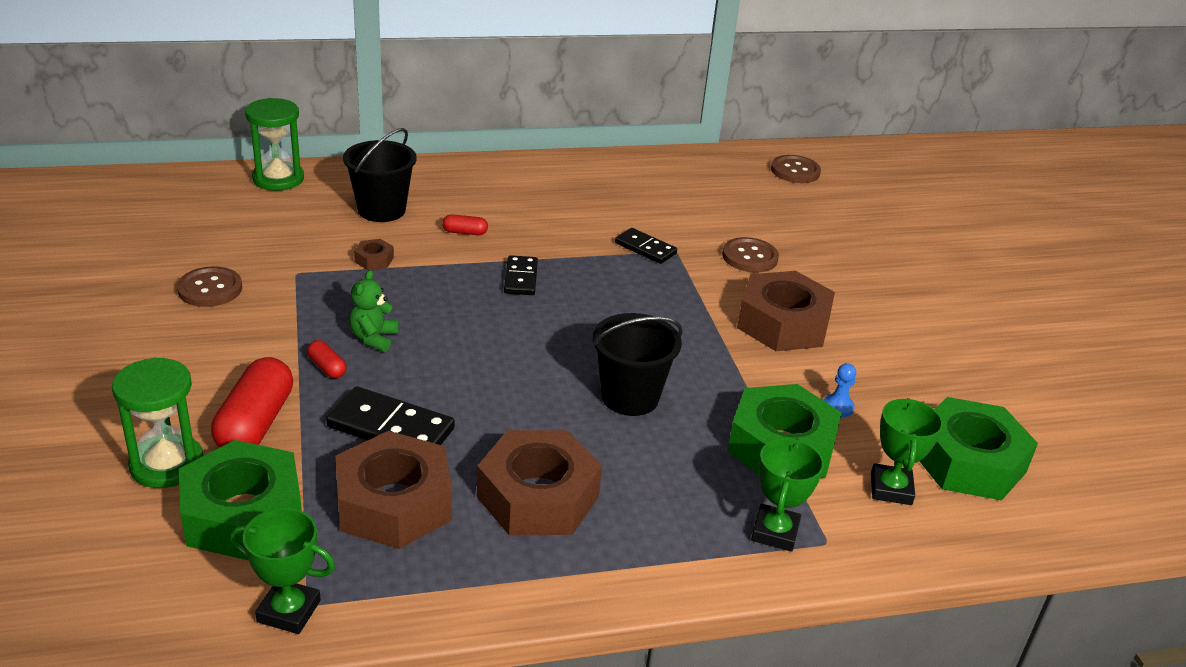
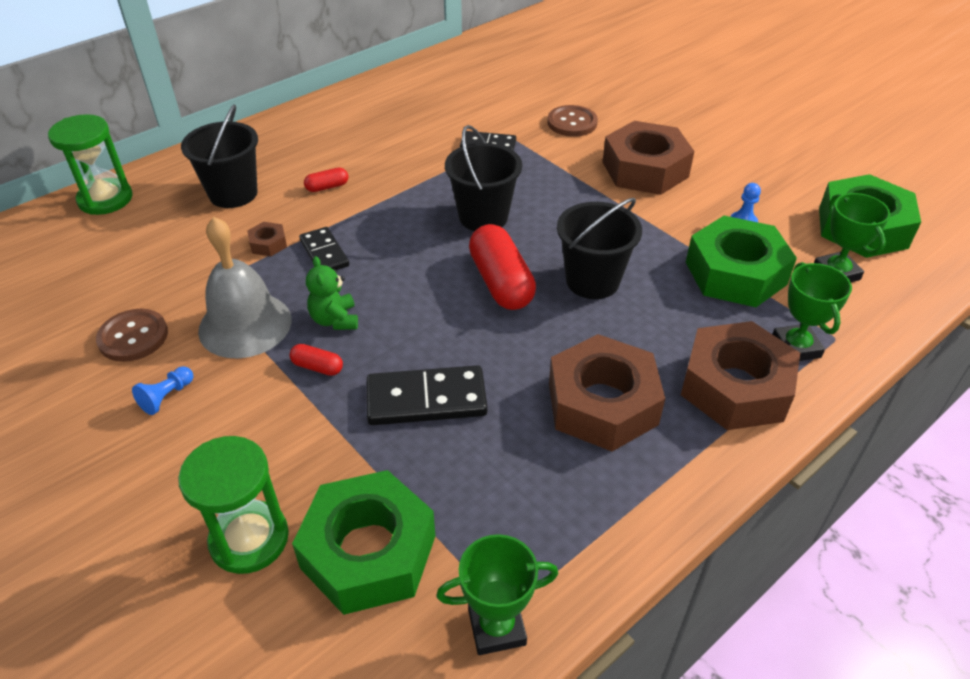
camera: 25 degrees left, 10 degrees up
red capsule [211,357,293,448] -> red capsule moved to [469,224,536,310]
brown nut [336,431,452,549] -> brown nut moved to [681,321,800,430]
black domino [504,255,538,295] -> black domino moved to [299,227,349,270]
brown button [771,155,821,183] -> none
none -> blue pawn [132,366,193,415]
none -> grey bell [198,217,292,358]
none -> black bucket [445,125,522,231]

